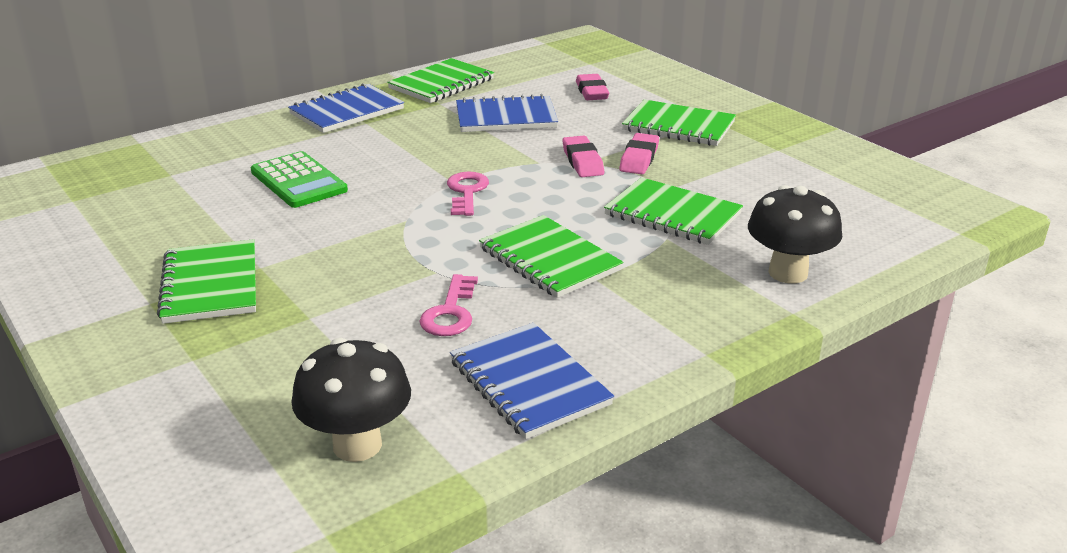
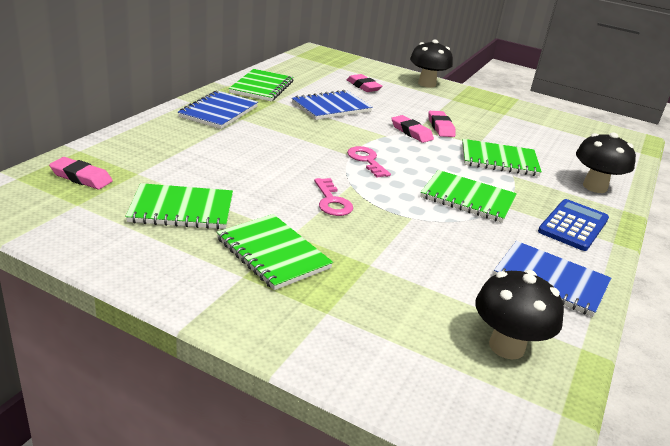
camera: 30 degrees left, 0 degrees up
green calculator [251,151,348,208] -> none
pink key [419,274,478,336] -> pink key moved to [314,178,353,216]
green notebook [622,99,736,146] -> green notebook moved to [125,183,233,229]
none -> pink eraser [49,157,113,189]
none -> black mushroom [410,39,453,88]
none -> blue calculator [538,199,609,251]

